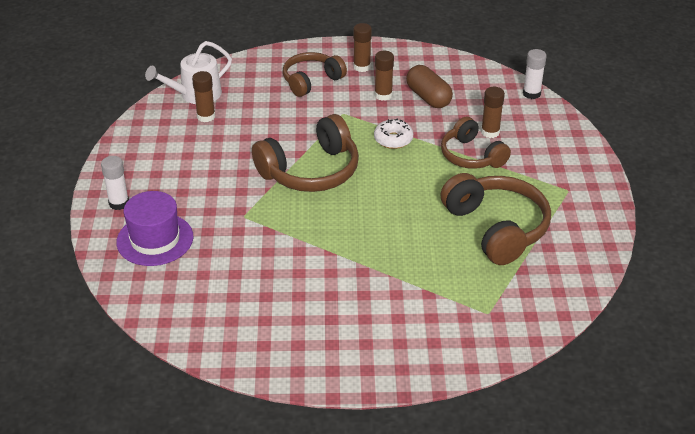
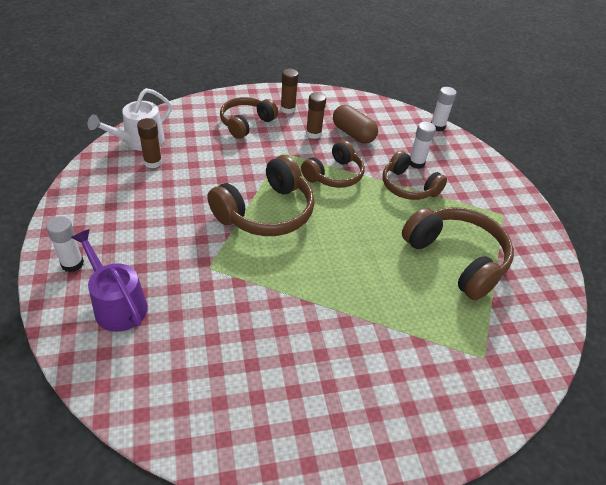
camera: 15 degrees left, 5 degrees up
purple hat [116,191,193,266] -> purple watering can [71,229,148,332]
white donut [374,119,413,149] -> brown headphones [301,140,365,188]
brown glue stick [481,87,505,138] -> white glue stick [410,122,436,169]

